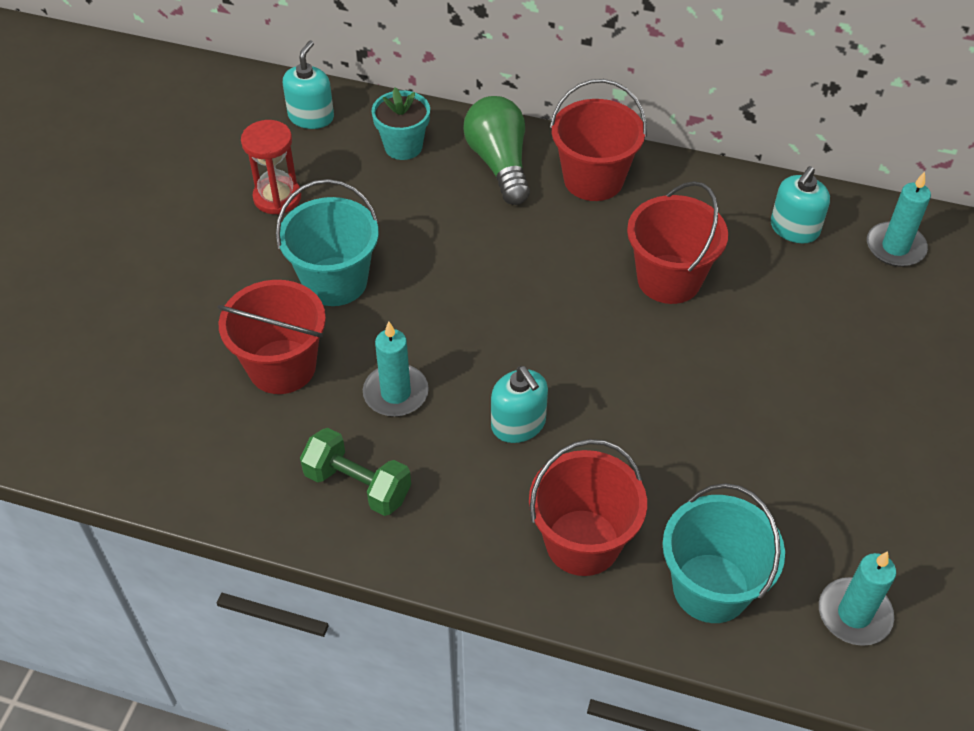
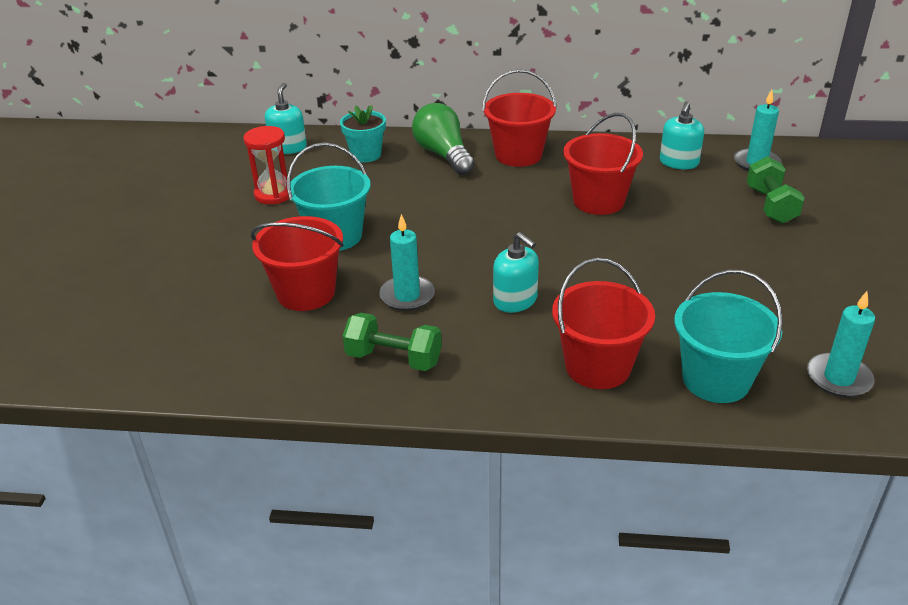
camera: 10 degrees left, 15 degrees down
none -> green dumbbell [747,156,805,224]

